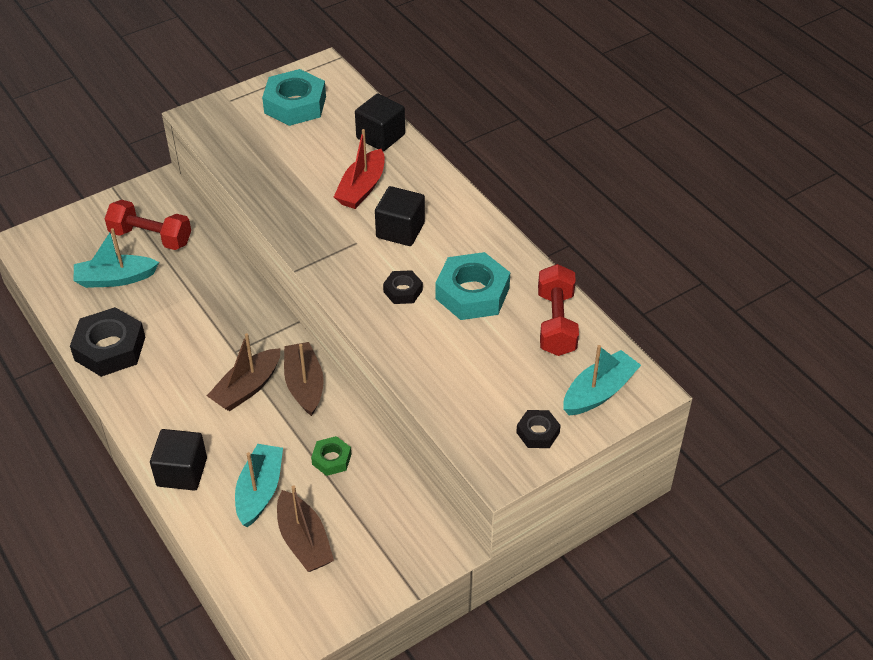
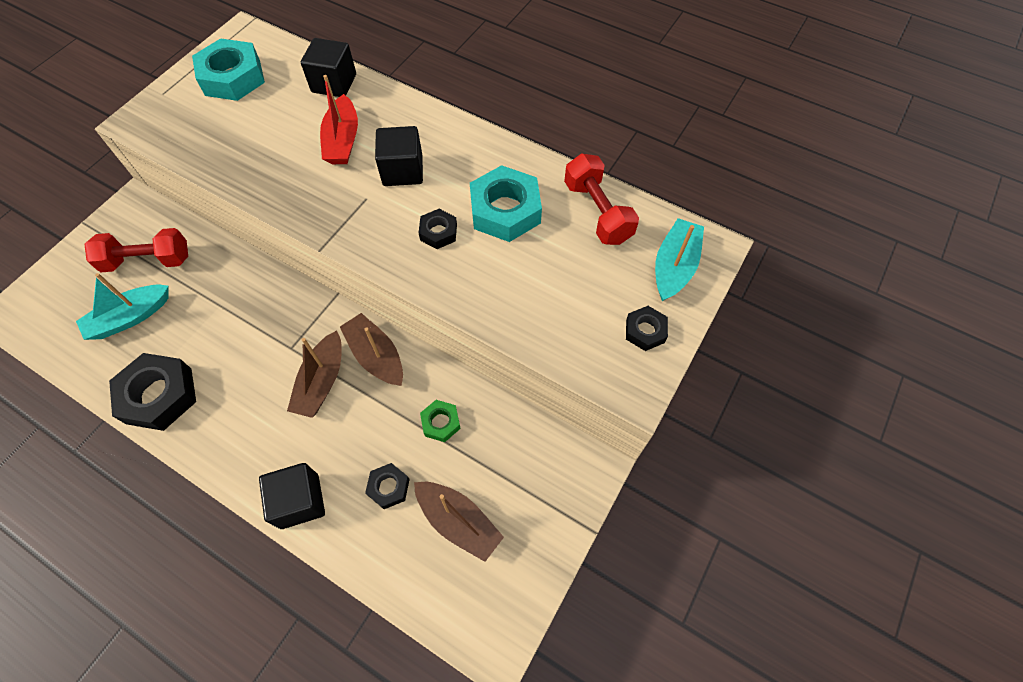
camera: 25 degrees left, 15 degrees up
turquoise boat [235,444,283,527] -> black nut [365,463,410,509]

